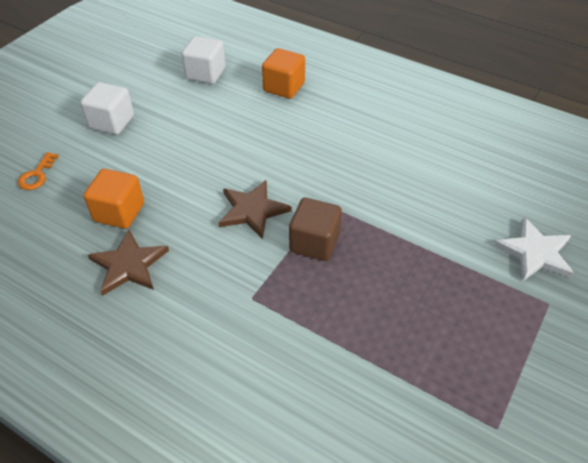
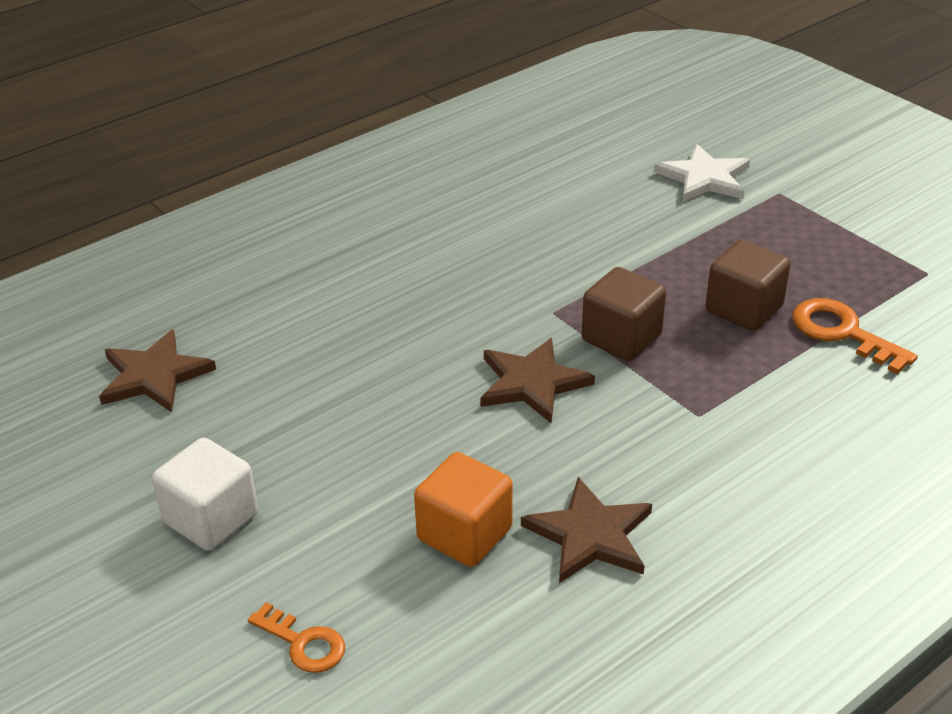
camera: 70 degrees left, 10 degrees down
white cube [182,36,225,84] -> brown star [99,329,216,412]
orange cube [262,48,305,99] -> none
none -> brown cube [705,240,791,331]
none -> orange key [792,298,918,374]

